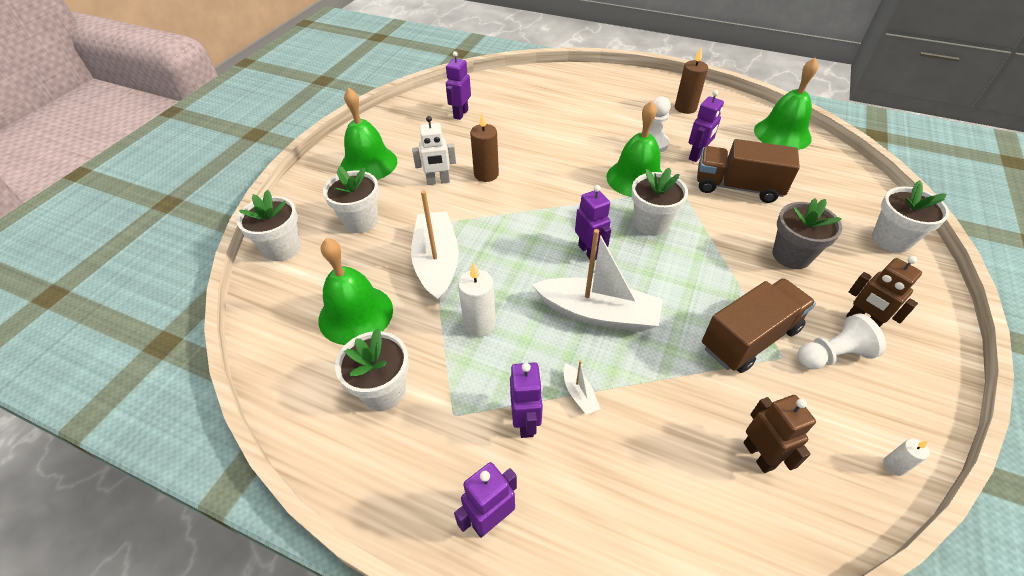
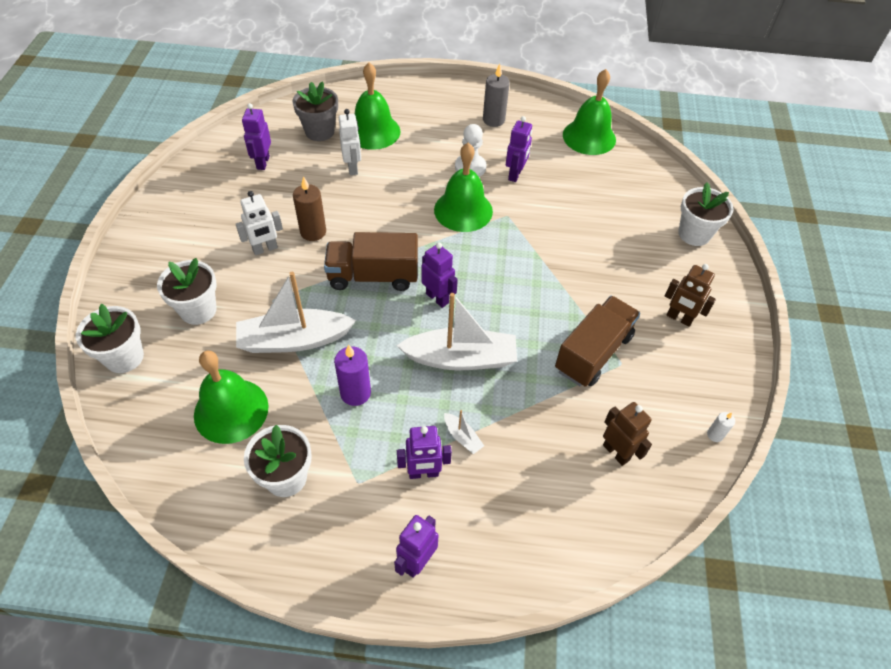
camera: 20 degrees left, 5 degrees up
green bell [340,87,397,180] -> green bell moved to [355,63,400,150]
white boat [411,190,459,303] -> white boat turned 75 degrees counterclockwise [236,272,356,353]
white candle [458,262,496,337] -> purple candle [334,344,371,406]
purple robot [510,362,543,438] -> purple robot turned 105 degrees clockwise [397,426,452,479]
white flower pot [631,168,688,236] -> none
brown candle [675,48,708,114] -> grey candle [483,64,510,127]
brown truck [697,139,800,203] -> brown truck moved to [324,232,418,291]
grey flower pot [772,198,842,269] -> grey flower pot moved to [293,81,338,141]
white pawn [797,313,886,369] -> none
none -> white robot [339,109,361,175]

